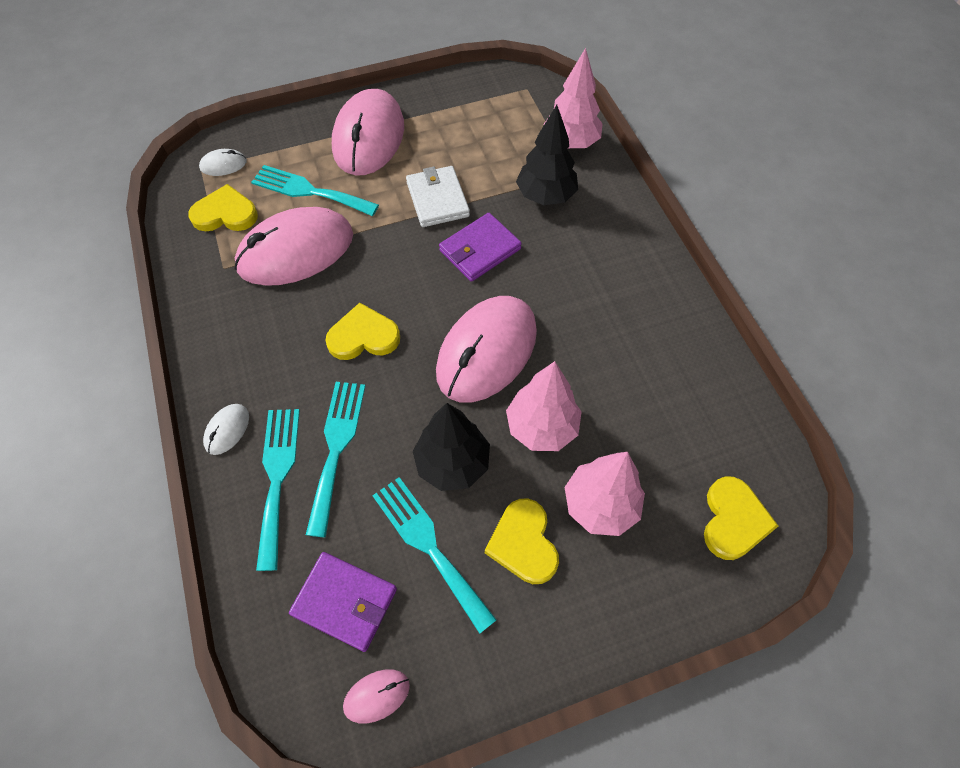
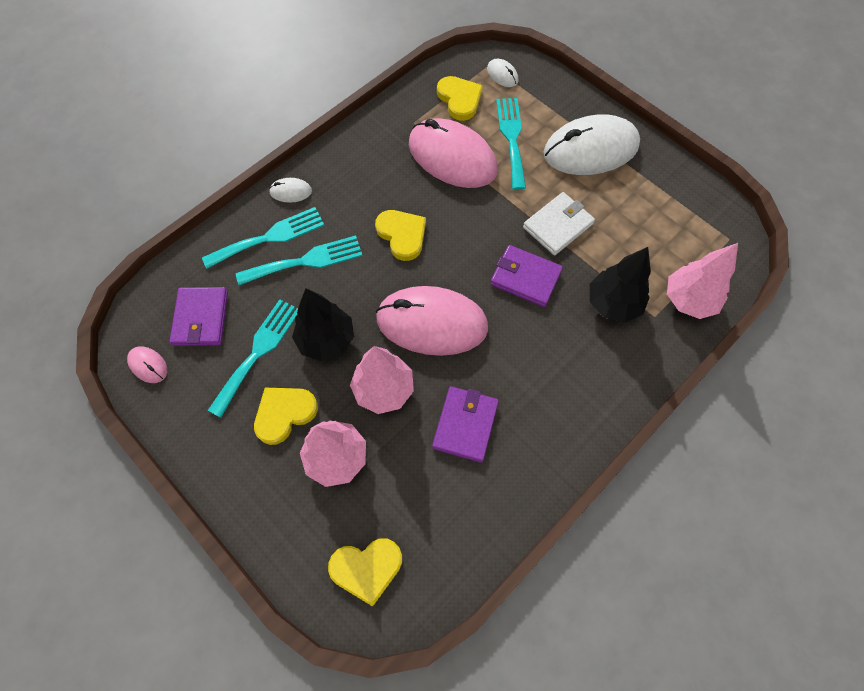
camera: 65 degrees right, 5 degrees up
pink mouse [332,89,404,175] -> white mouse [543,114,640,175]
none -> purple wallet [432,386,499,463]

